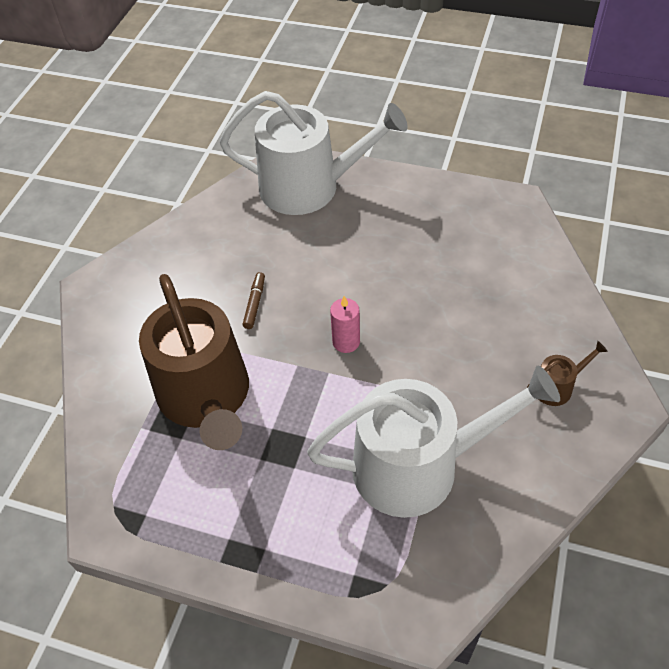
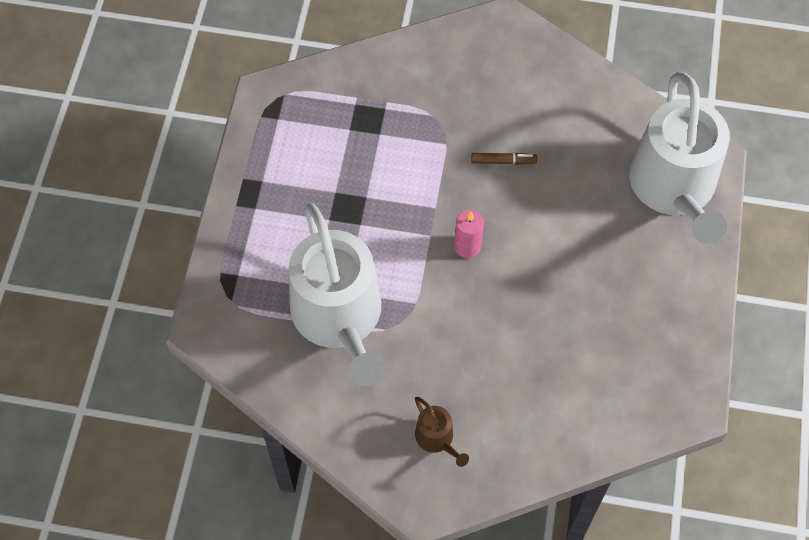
camera: 80 degrees right, 10 degrees up
brown watering can [139,274,249,450] -> none

